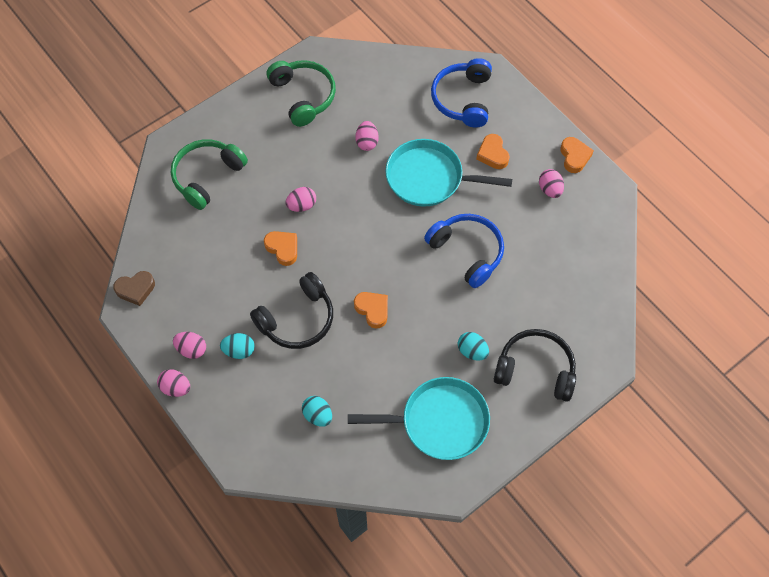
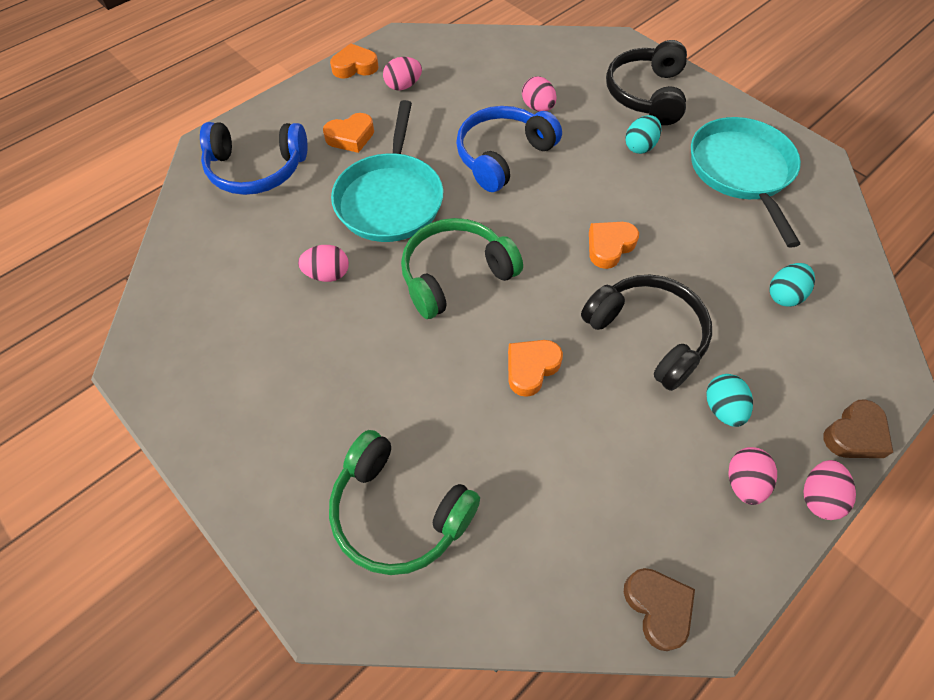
camera: 95 degrees left, 5 degrees down
green headphones [267,60,336,127] -> green headphones moved to [401,218,523,319]
pink egg [285,187,316,212] -> pink egg moved to [522,76,557,111]
none -> brown heart [824,399,893,458]

